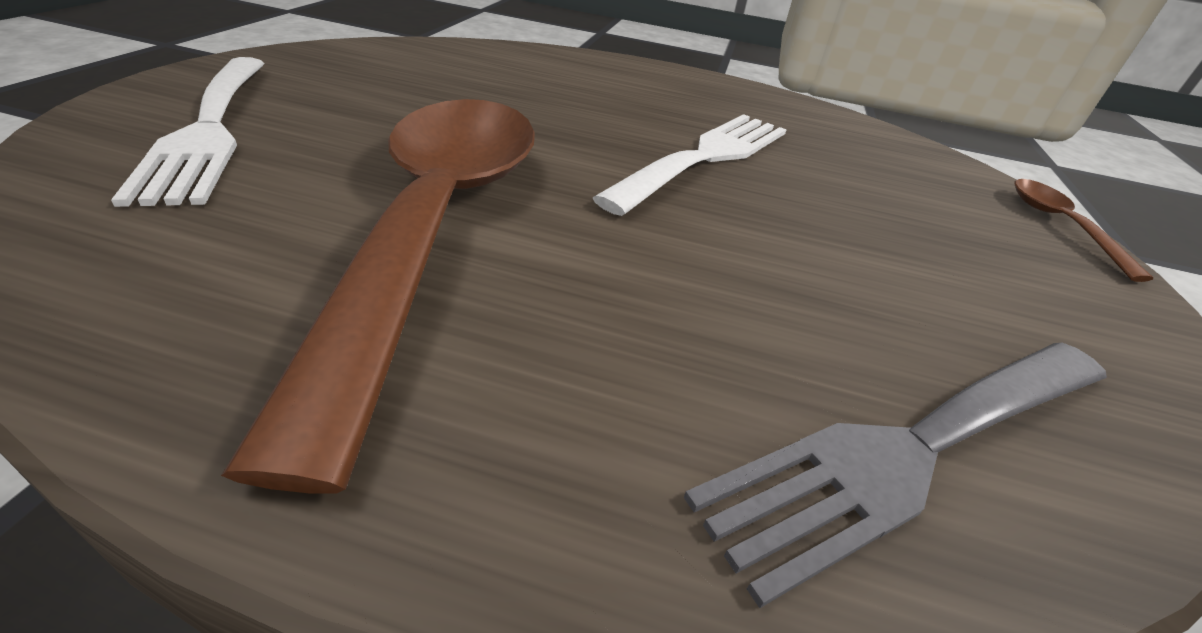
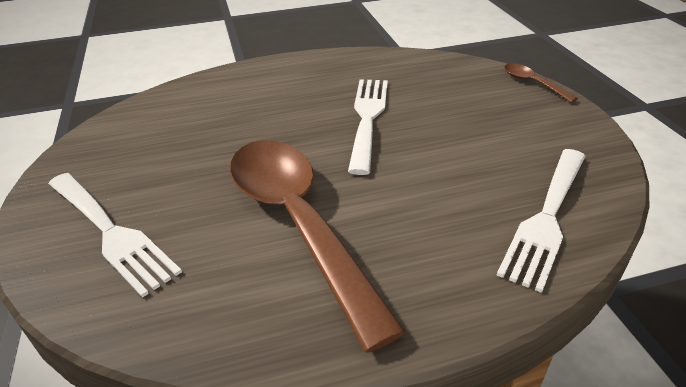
camera: 25 degrees left, 0 degrees up
grey fork [684,343,1107,608] -> white fork [497,149,586,293]

